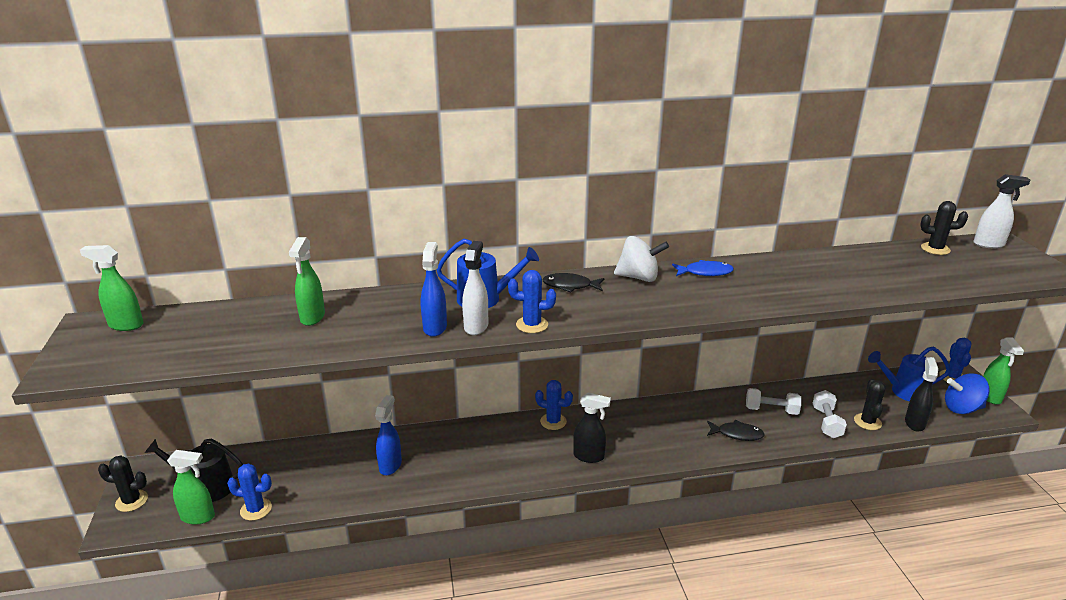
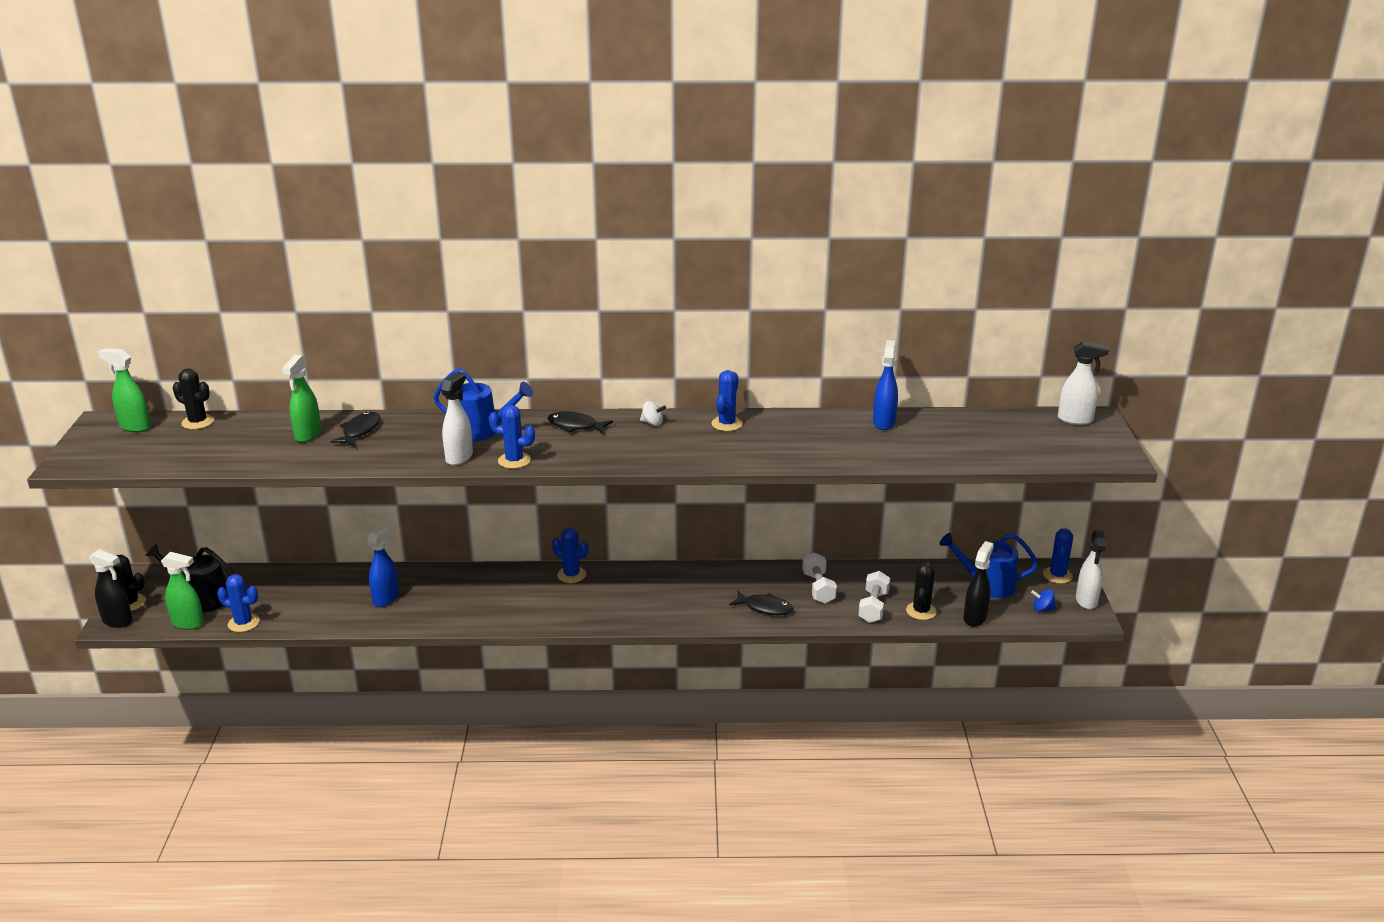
camera: 10 degrees right, 0 degrees up
blue spray bottle [421,242,447,337] -> blue spray bottle moved to [873,340,898,430]
black spray bottle [573,393,611,463] -> black spray bottle moved to [89,549,133,628]
white spinning top [614,236,669,282] -> white spinning top [640,401,666,426], size x0.50
blue fish [672,260,734,276] -> blue cactus [711,370,743,431]
white dumbbell [746,388,801,415] -> white dumbbell turned 60 degrees clockwise [802,552,837,604]
black cactus [920,201,968,255] -> black cactus moved to [173,368,214,429]
blue spinning top [945,373,990,414] -> blue spinning top [1031,589,1057,612], size x0.50
green spray bottle [983,337,1024,405] -> white spray bottle [1076,530,1106,609]
none -> black fish [330,412,380,446]

